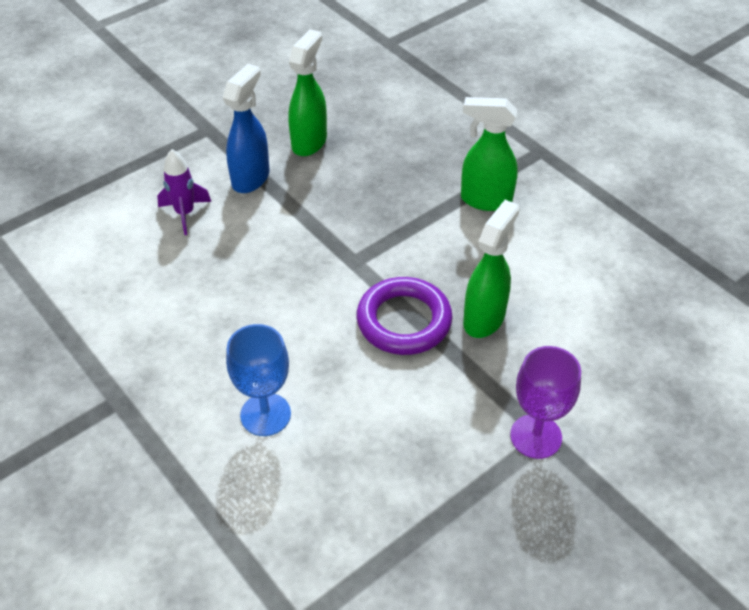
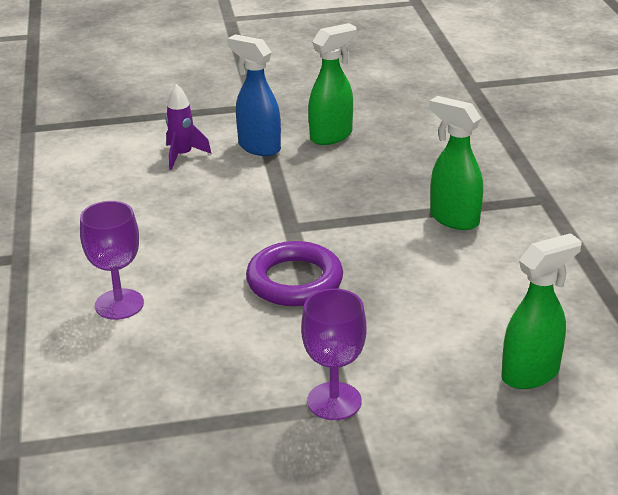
camera: 30 degrees right, 15 degrees down
blue spray bottle [223,64,270,193] -> blue spray bottle turned 105 degrees counterclockwise [227,34,281,156]
blue goblet [226,324,291,436] -> purple goblet [80,201,144,320]
green spray bottle [463,200,519,338] -> green spray bottle moved to [501,233,582,389]

